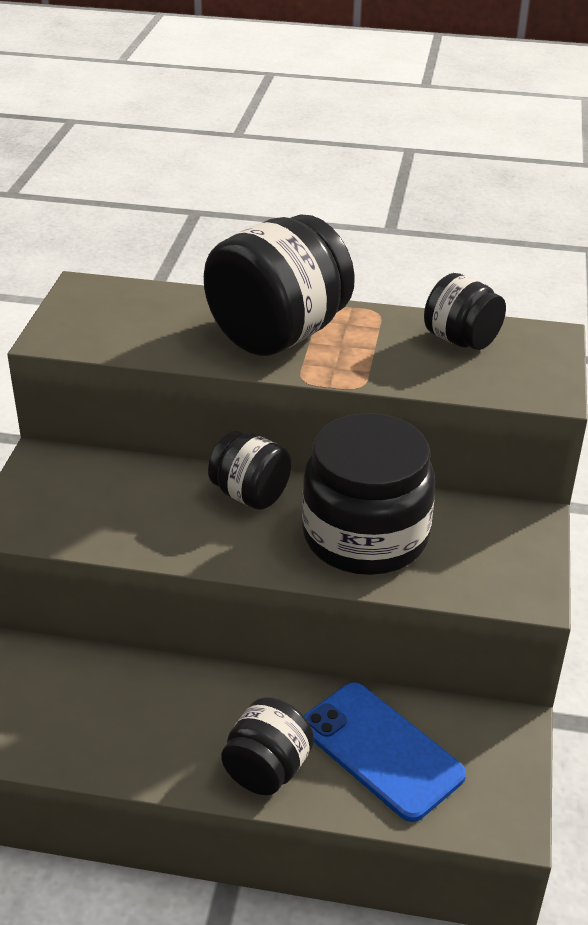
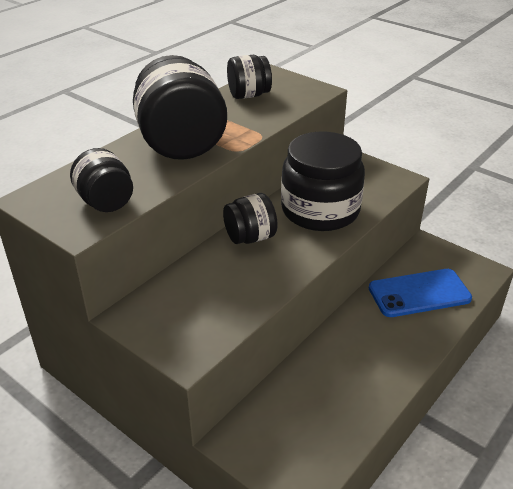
camera: 60 degrees left, 0 degrees up
black jar [221,697,314,795] -> black jar moved to [70,148,133,212]

